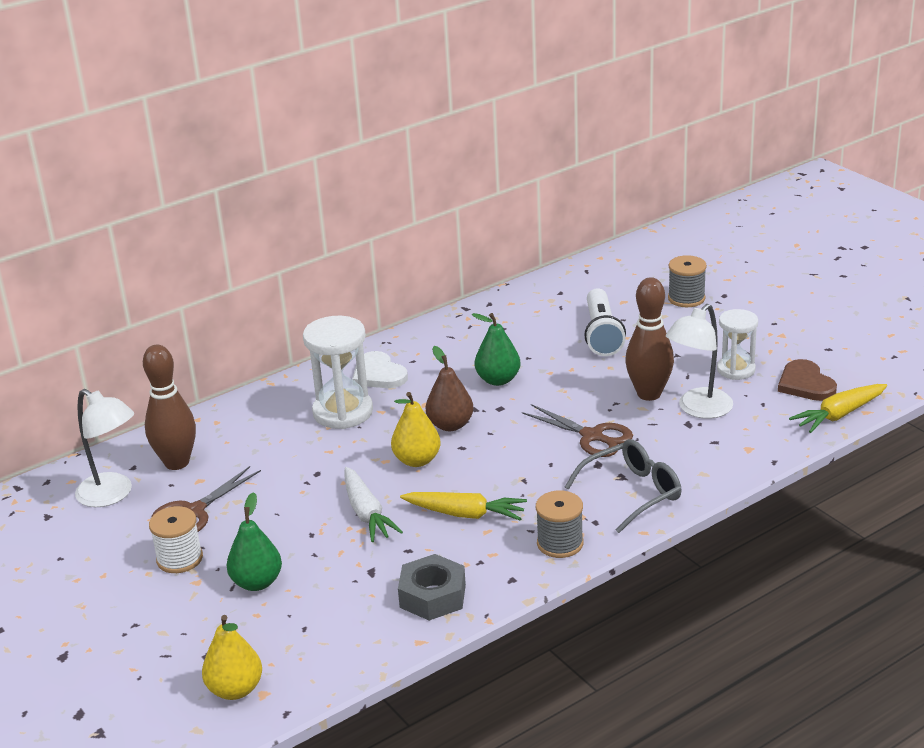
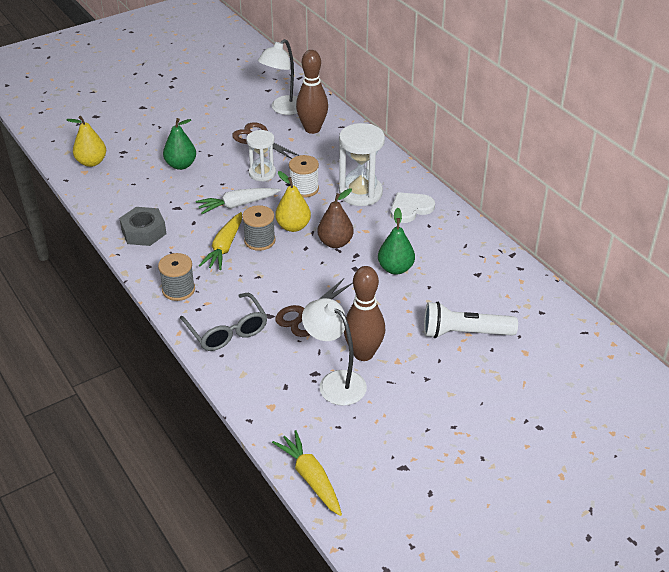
camera: 90 degrees right, 10 degrees up
white spool [149,506,203,573] -> white spool moved to [289,155,319,198]
grey spool [668,255,707,307] -> grey spool moved to [242,205,276,251]
white hourglass [717,309,758,380] -> white hourglass moved to [246,130,276,181]
brown heart [778,359,837,401] -> none

